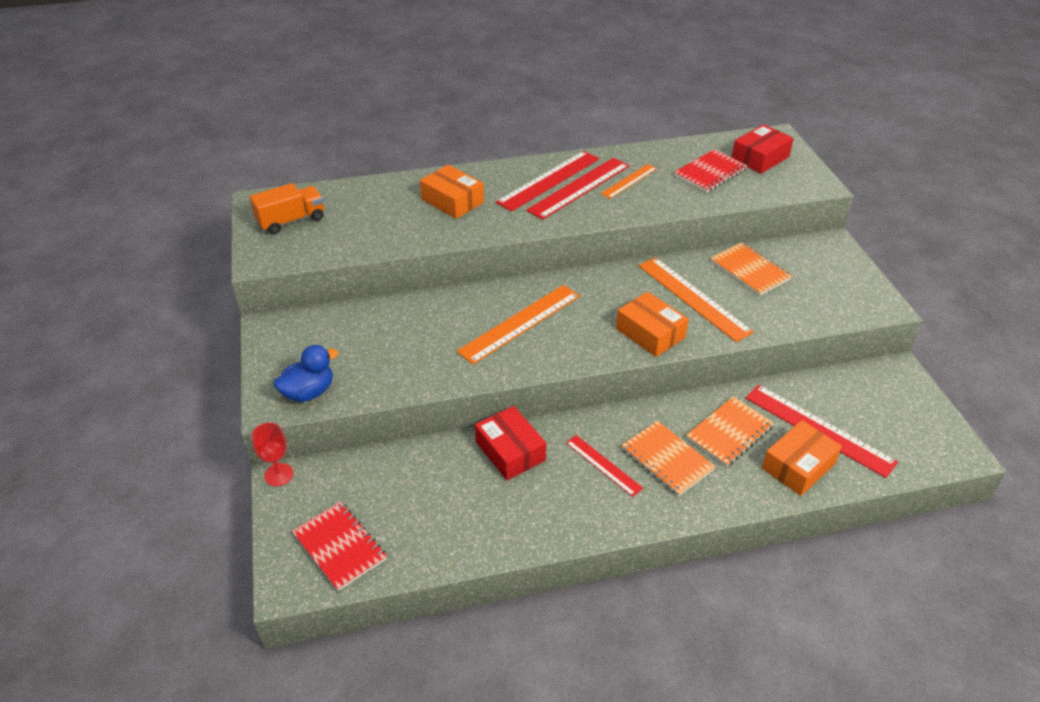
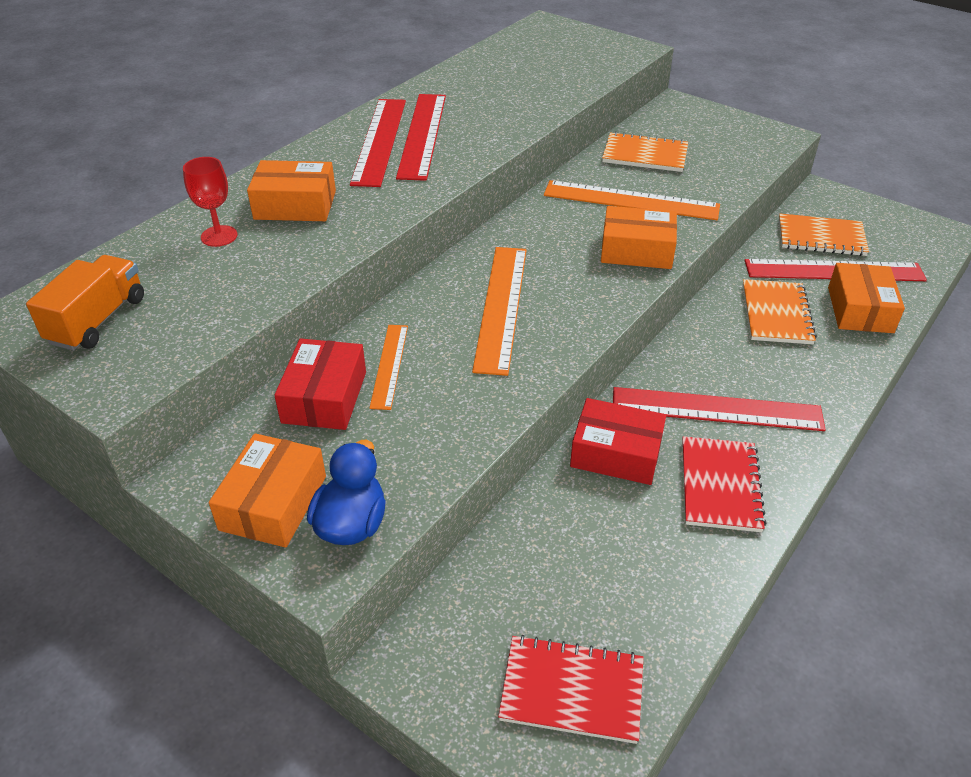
camera: 40 degrees left, 0 degrees up
red goblet [252,423,294,486] -> red goblet moved to [183,157,237,247]
red ruler [566,435,643,497] -> red ruler [613,387,826,431], size x1.73
orange ruler [601,164,657,199] -> orange ruler moved to [370,325,408,410]
orange notebook [621,421,716,497] -> orange notebook moved to [779,213,869,256]
red notebook [674,149,748,193] -> red notebook moved to [682,436,766,532]
red box [732,124,794,174] -> red box moved to [274,339,366,430]
none -> orange box [209,433,326,548]

